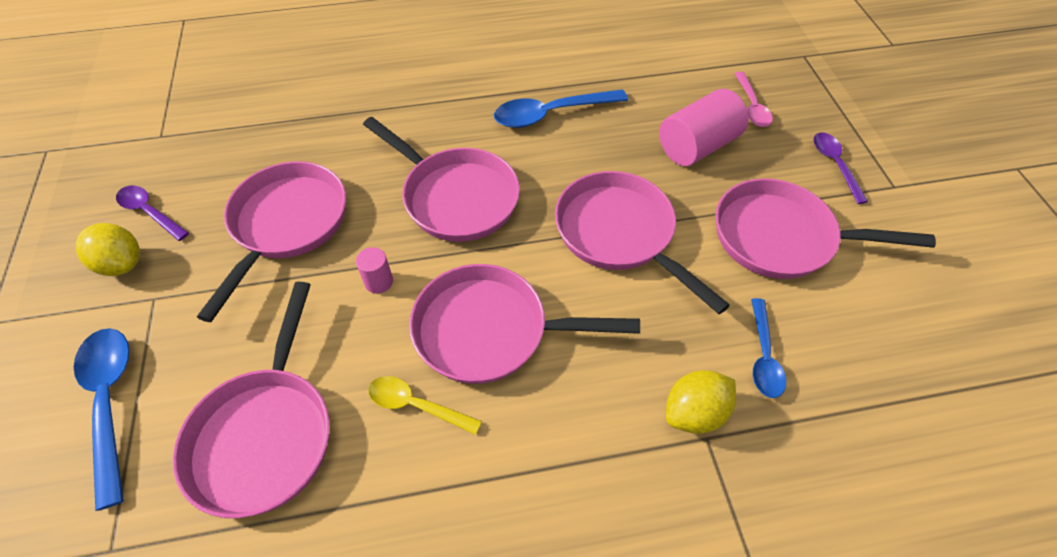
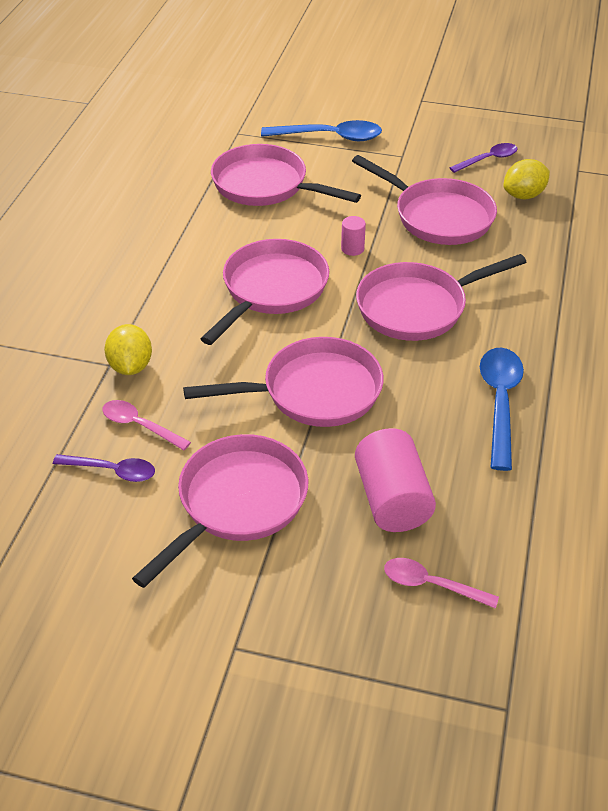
camera: 115 degrees right, 10 degrees down
yellow lemon [76,223,140,276] -> yellow lemon moved to [503,159,550,199]
yellow spoon [368,376,482,435] -> none
blue spoon [751,298,786,398] -> pink spoon [102,400,191,451]
purple spoon [814,133,868,204] -> purple spoon moved to [53,454,155,482]

